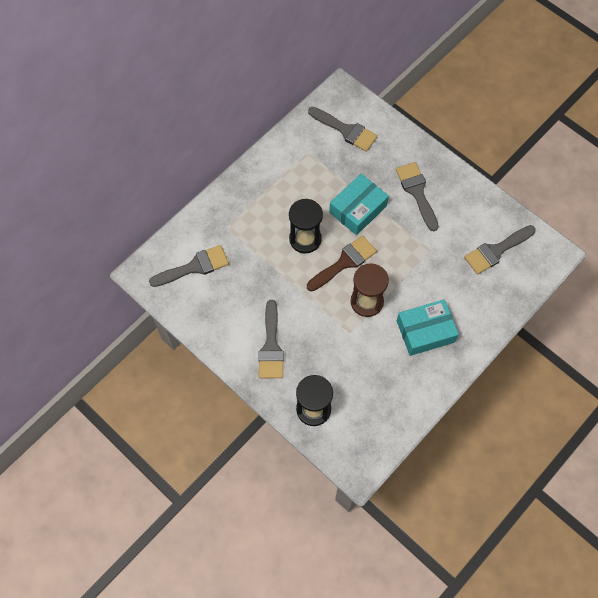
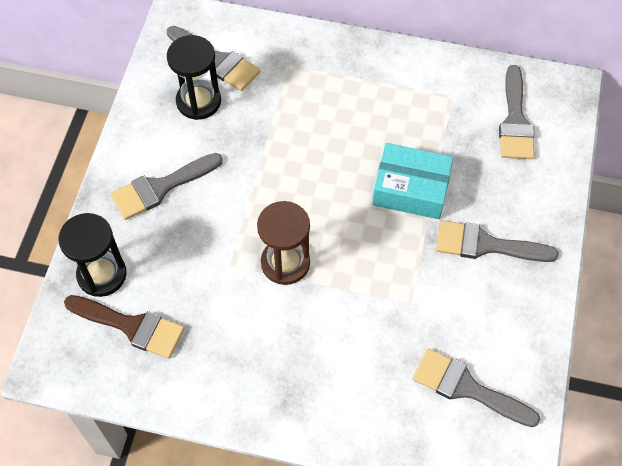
camera: 60 degrees right, 5 degrees down
black hourglass [289,199,323,253] -> black hourglass moved to [167,35,221,120]
brown brush [307,235,377,291] -> brown brush moved to [64,295,185,359]
grey brush [396,162,439,231] -> grey brush turned 120 degrees counterclockwise [436,220,559,262]
turquoise box [397,299,459,356] -> none

